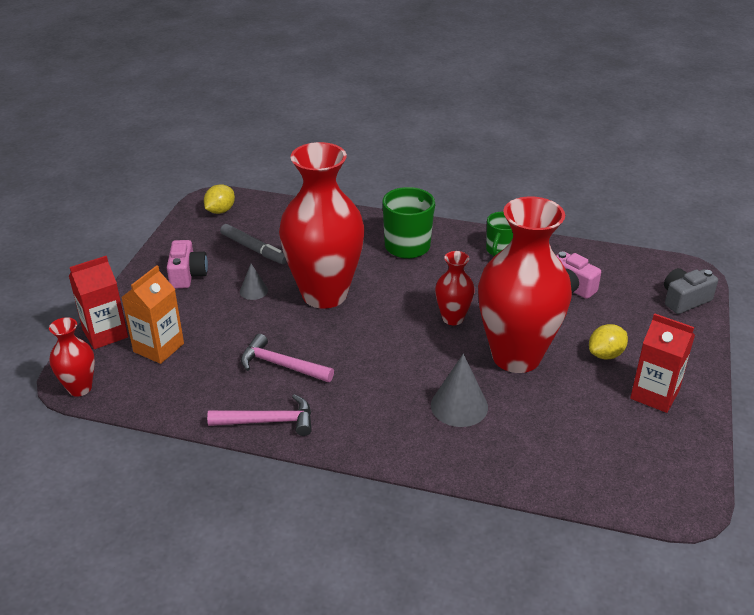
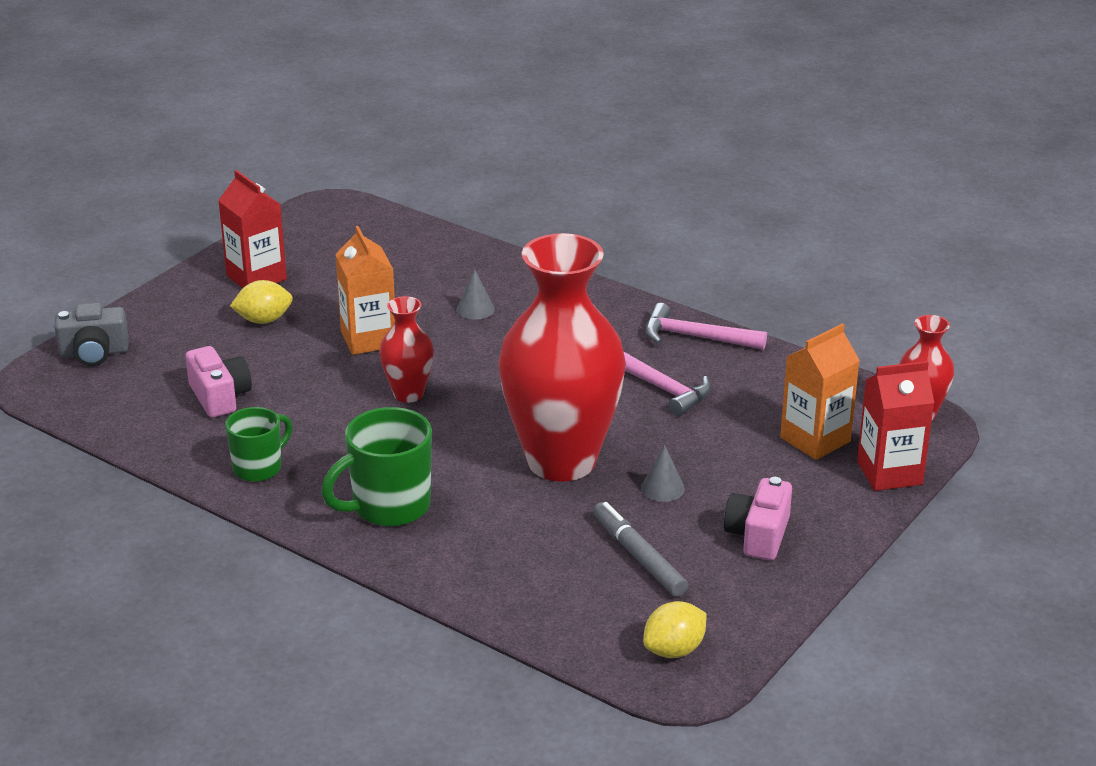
camera: 160 degrees left, 5 degrees down
grey cone [431,354,488,427] -> grey cone [457,269,495,320], size x0.57
red vase [478,196,572,373] -> orange carton [335,226,395,355]

